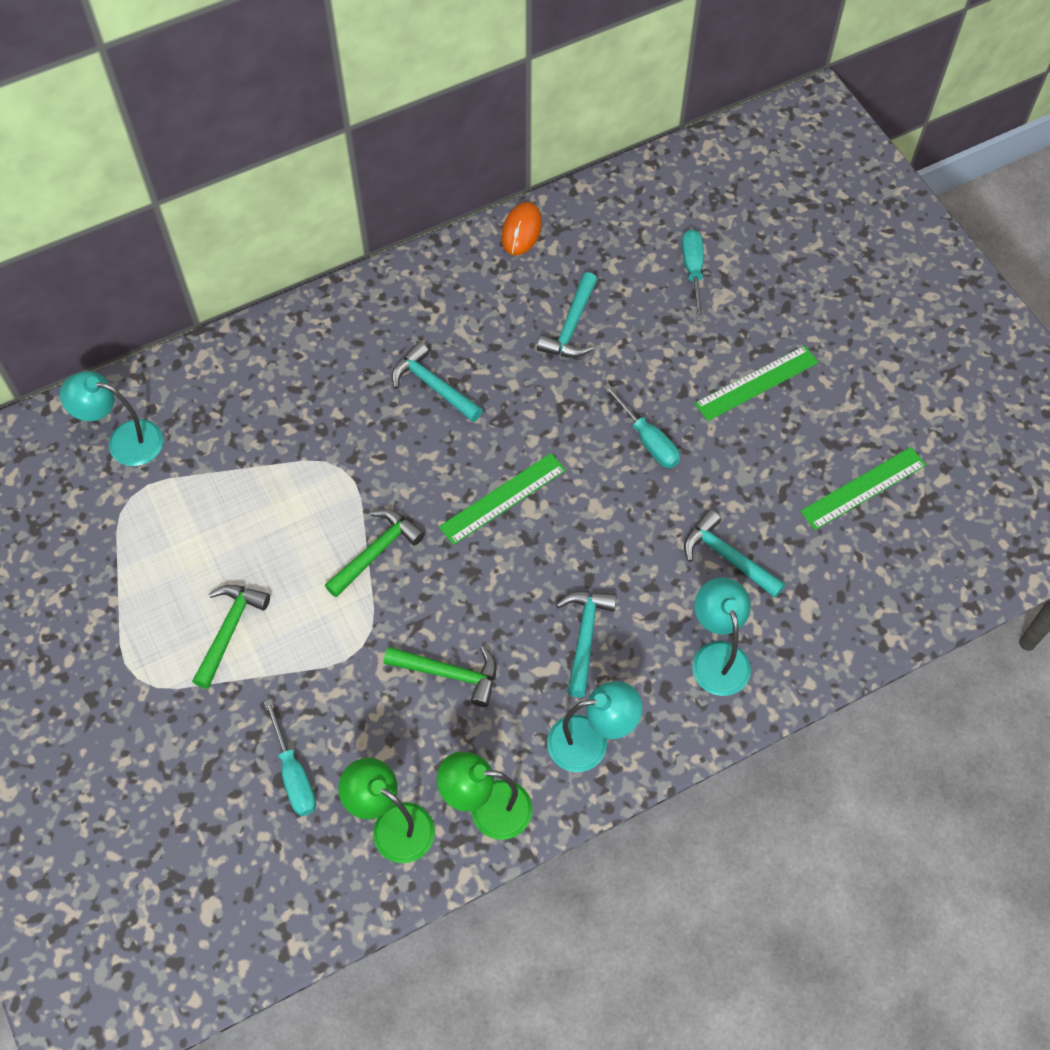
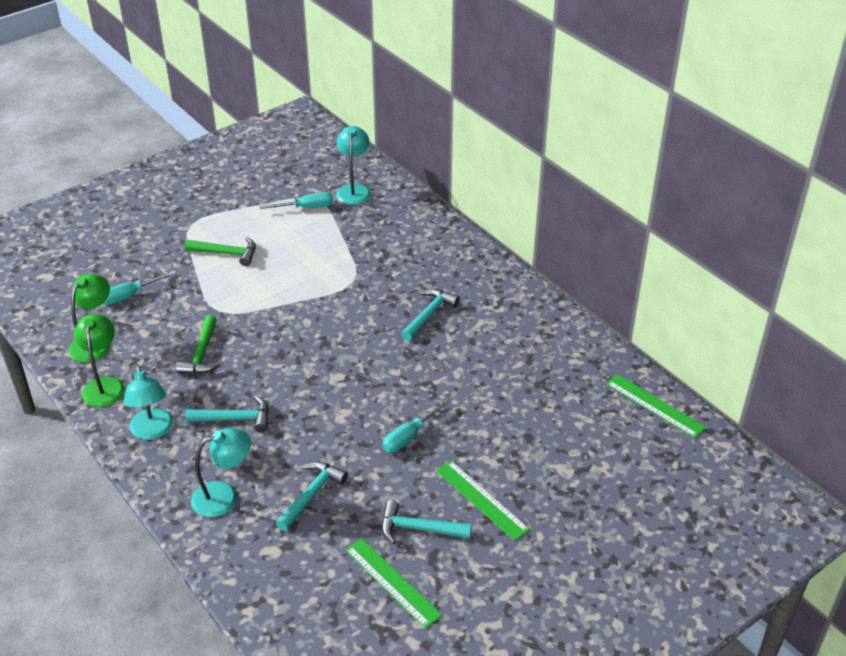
camera: 80 degrees right, 20 degrees down
green hammer [324,509,425,598] -> none
green ruler [439,453,566,545] -> green ruler moved to [606,374,706,438]
orange mouse [501,202,542,255] -> none
turquoise hammer [537,272,598,358] -> turquoise hammer moved to [381,500,472,544]
turquoise screwdriver [682,229,704,320] -> turquoise screwdriver moved to [260,192,333,209]

